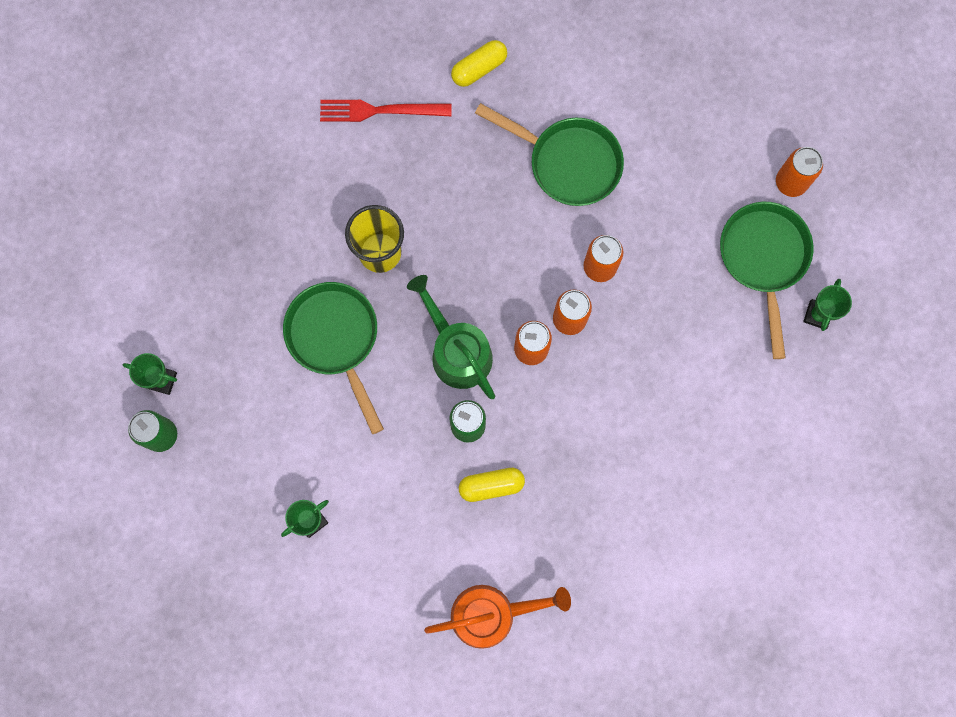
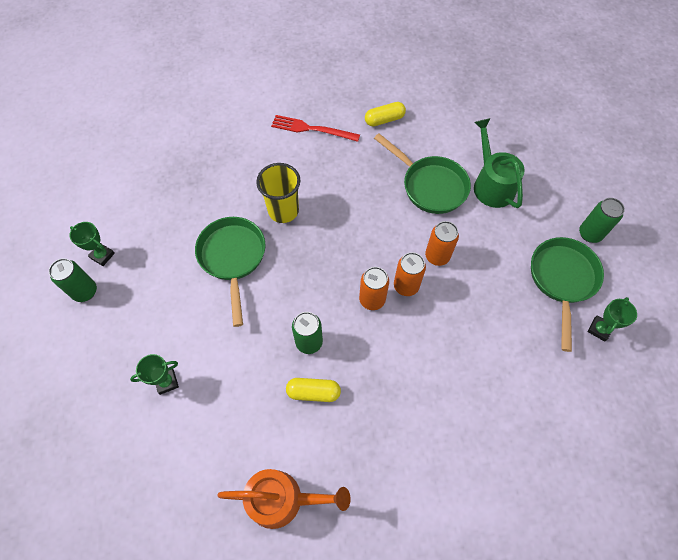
camera: 15 degrees right, 15 degrees down
green watering can [407,275,495,399] -> green watering can moved to [474,118,525,208]
orange can [776,147,823,197] -> green can [579,198,625,243]

